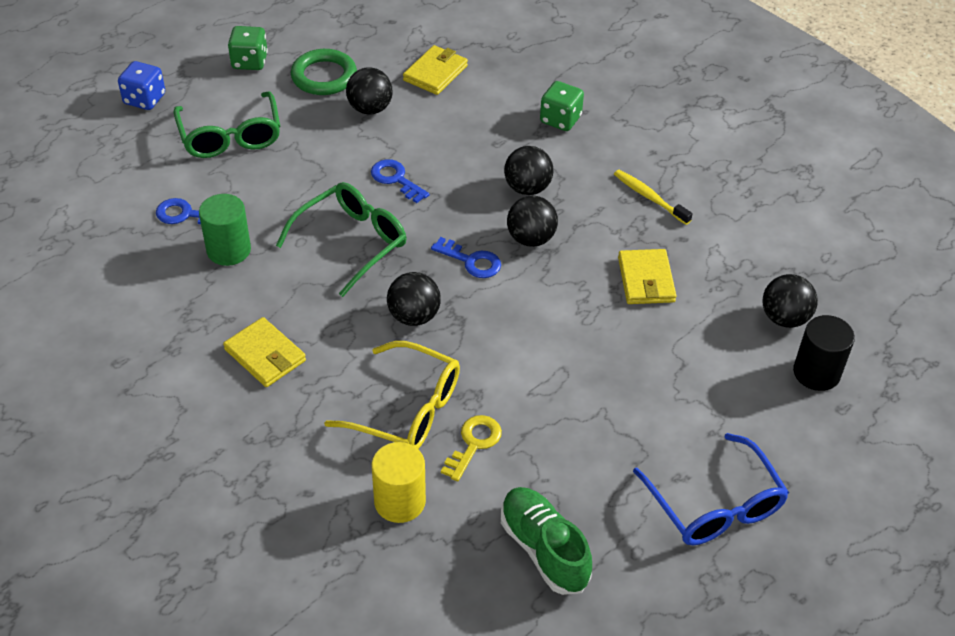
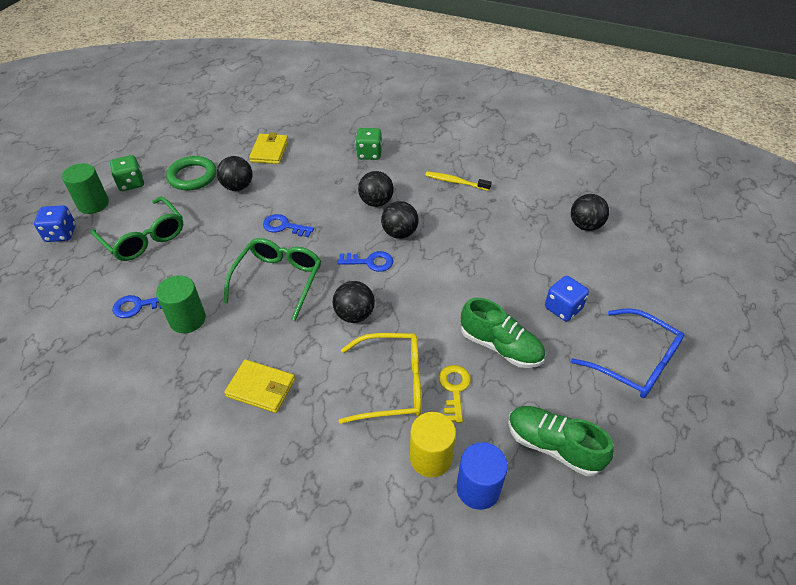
camera: 25 degrees left, 0 degrees up
yellow wallet [618,249,677,304] -> none
black cylinder [793,315,855,391] -> none
none -> green cylinder [62,163,109,214]
none -> blue cylinder [456,442,508,510]
none -> green shoe [461,298,545,368]
none -> blue dice [545,276,589,321]

